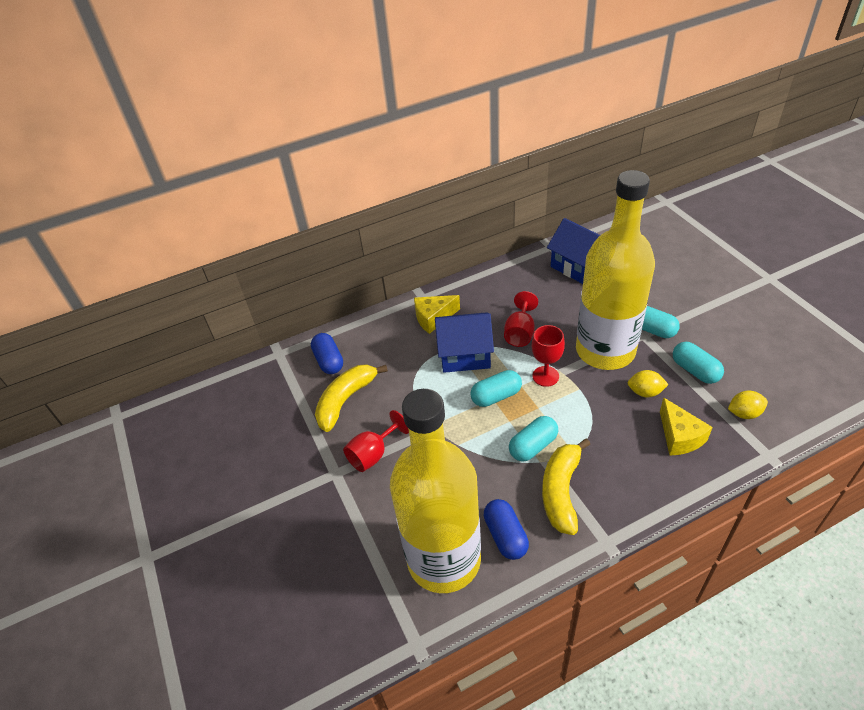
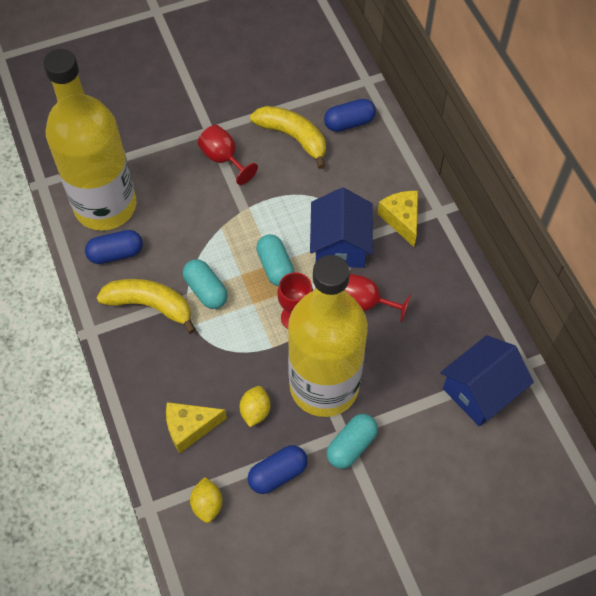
camera: 90 degrees right, 15 degrees up
turquoise capsule [673,342,724,384] -> blue capsule [248,445,308,494]

